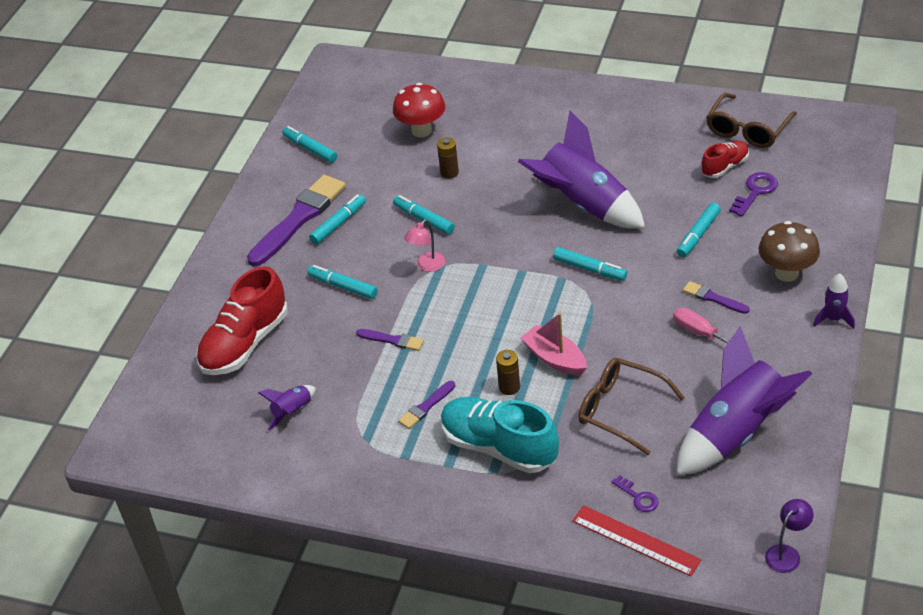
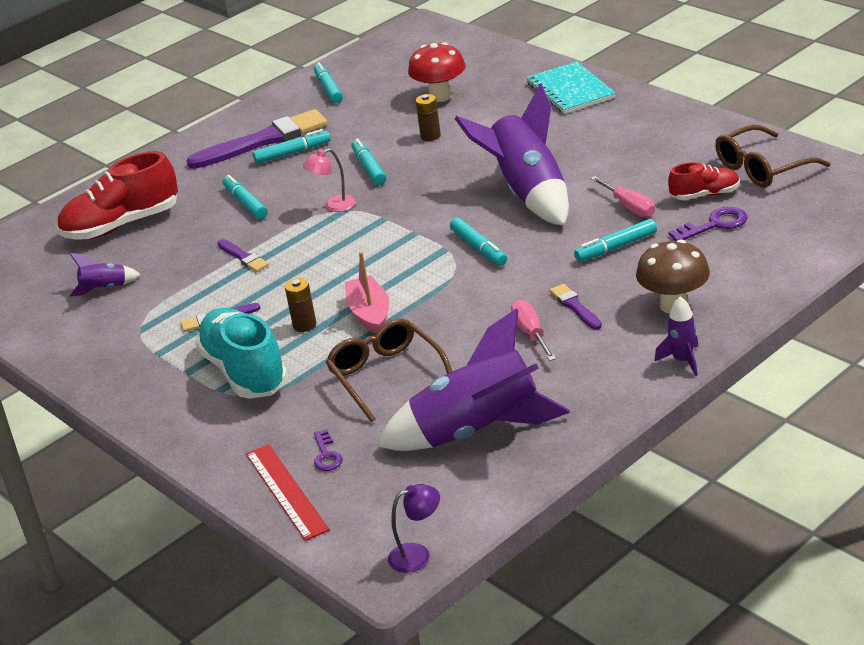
camera: 30 degrees right, 10 degrees down
none -> turquoise notebook [526,61,616,114]
none -> pink screwdriver [590,176,655,217]

